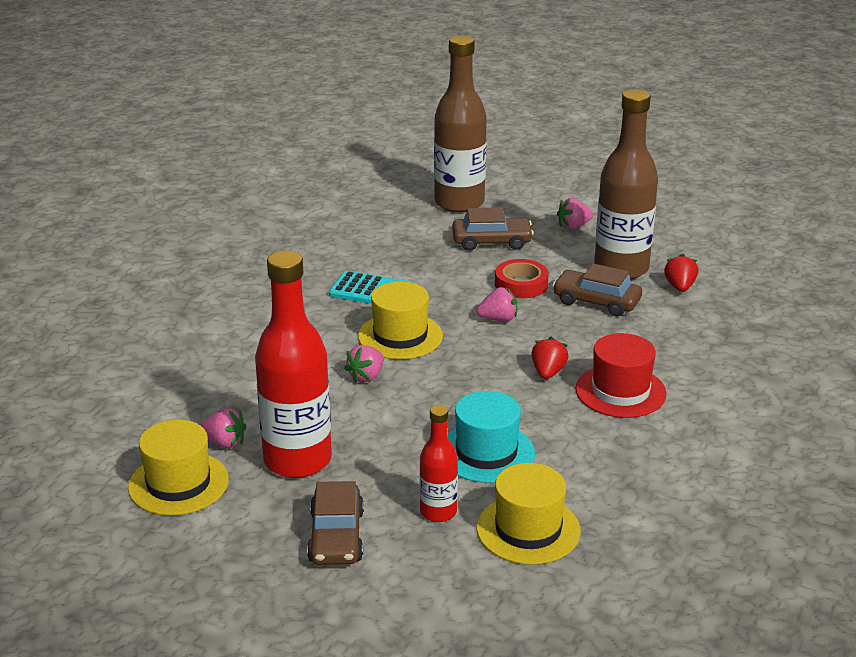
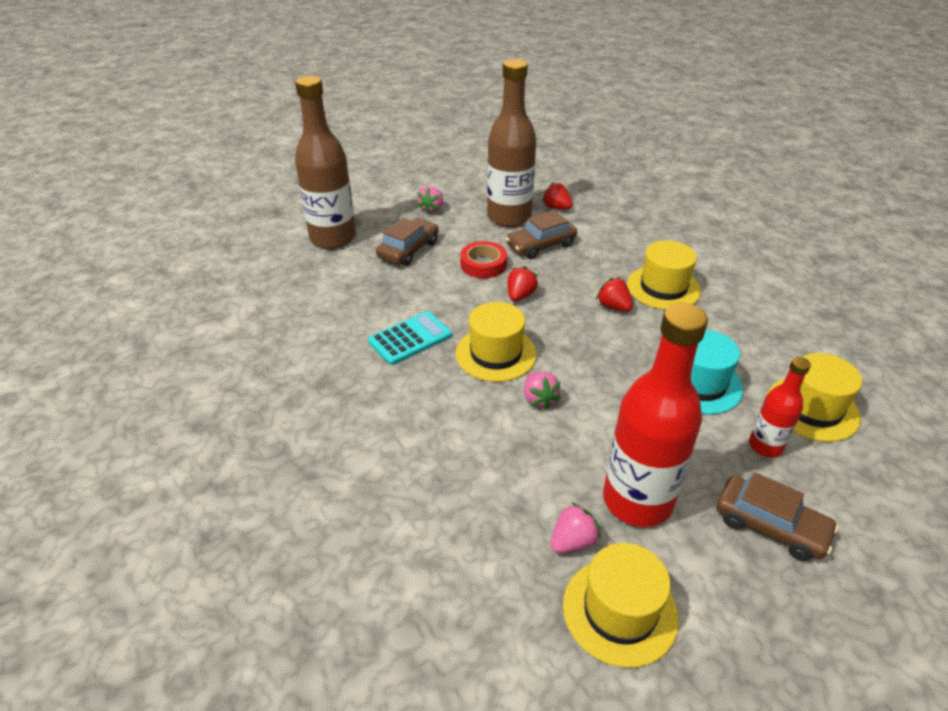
camera: 55 degrees left, 10 degrees up
pink strawberry [477,287,517,322] -> red strawberry [508,266,538,301]
red hat [576,333,667,418] -> yellow hat [627,240,701,310]

